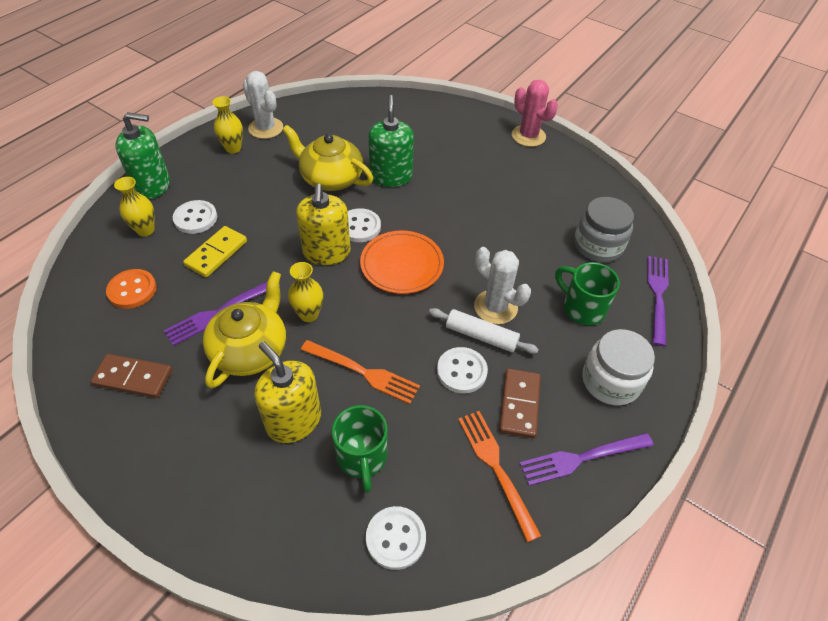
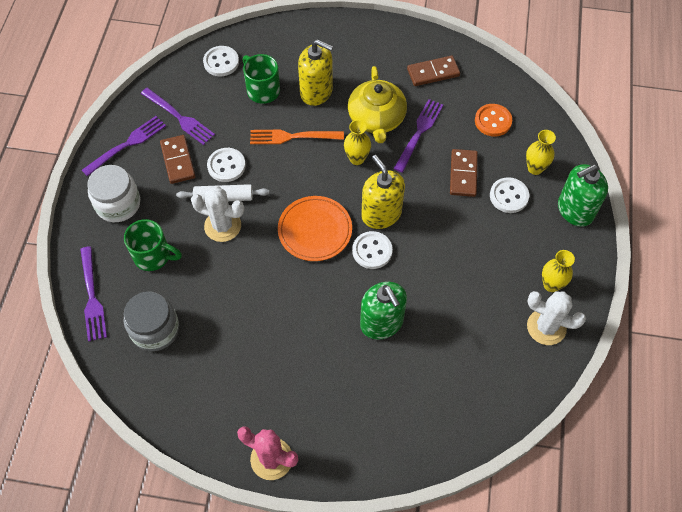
camera: 155 degrees right, 10 degrees up
yellow domino [183,226,247,277] -> brown domino [450,149,478,197]
yellow teapot [282,125,373,191] -> none
orange fork [458,411,541,542] -> purple fork [141,88,215,145]

